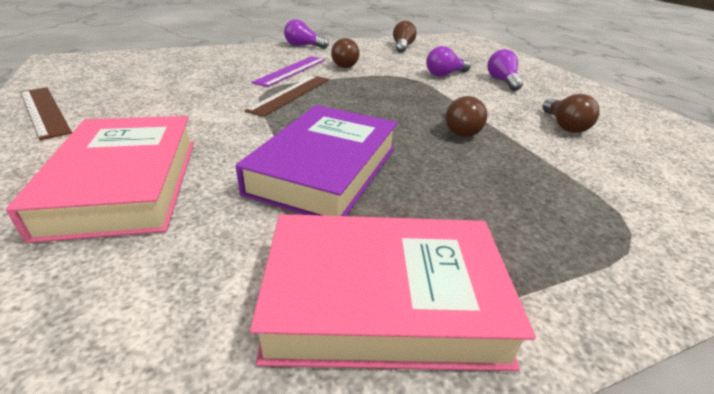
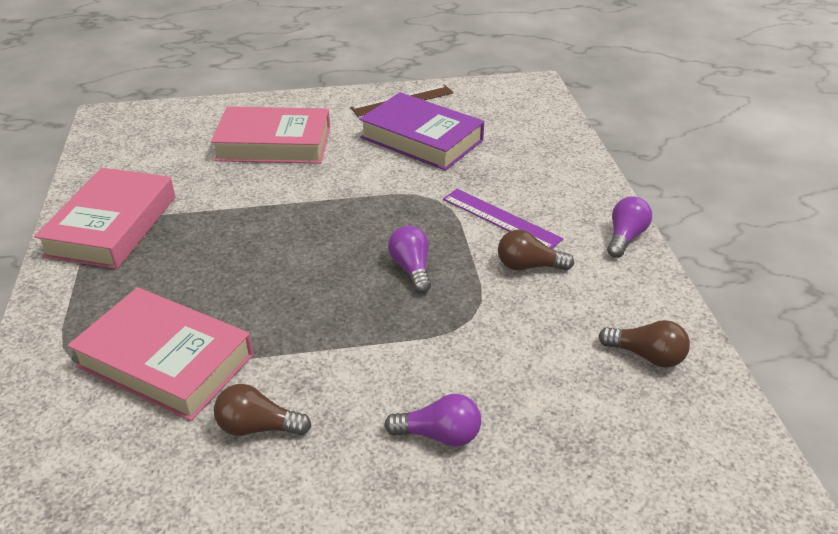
camera: 105 degrees right, 5 degrees up
purple book [236,105,398,216] -> purple book moved to [359,92,484,171]
brown ruler [244,75,329,117] -> none
purple light bulb [426,46,471,77] -> purple light bulb moved to [388,225,431,293]
brown light bulb [446,96,487,137] -> none
none -> pink book [67,287,254,421]

